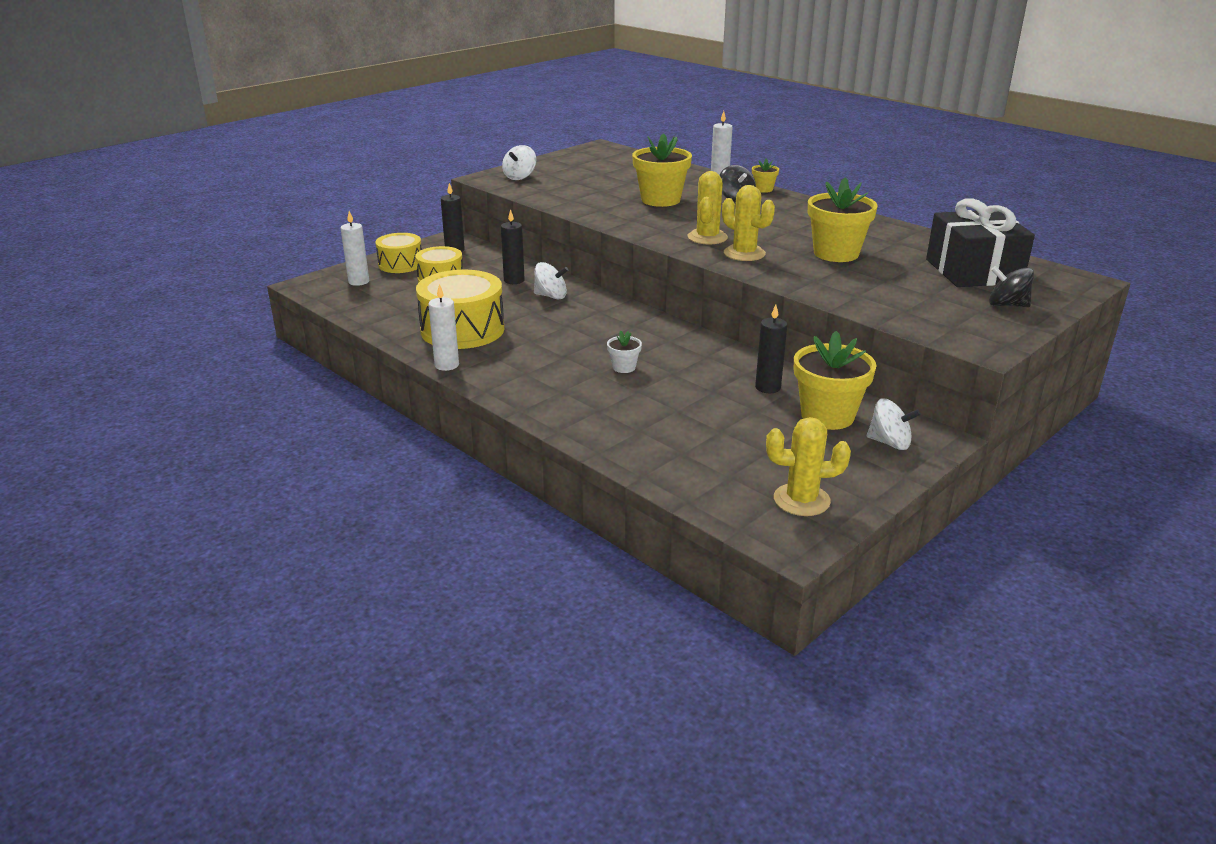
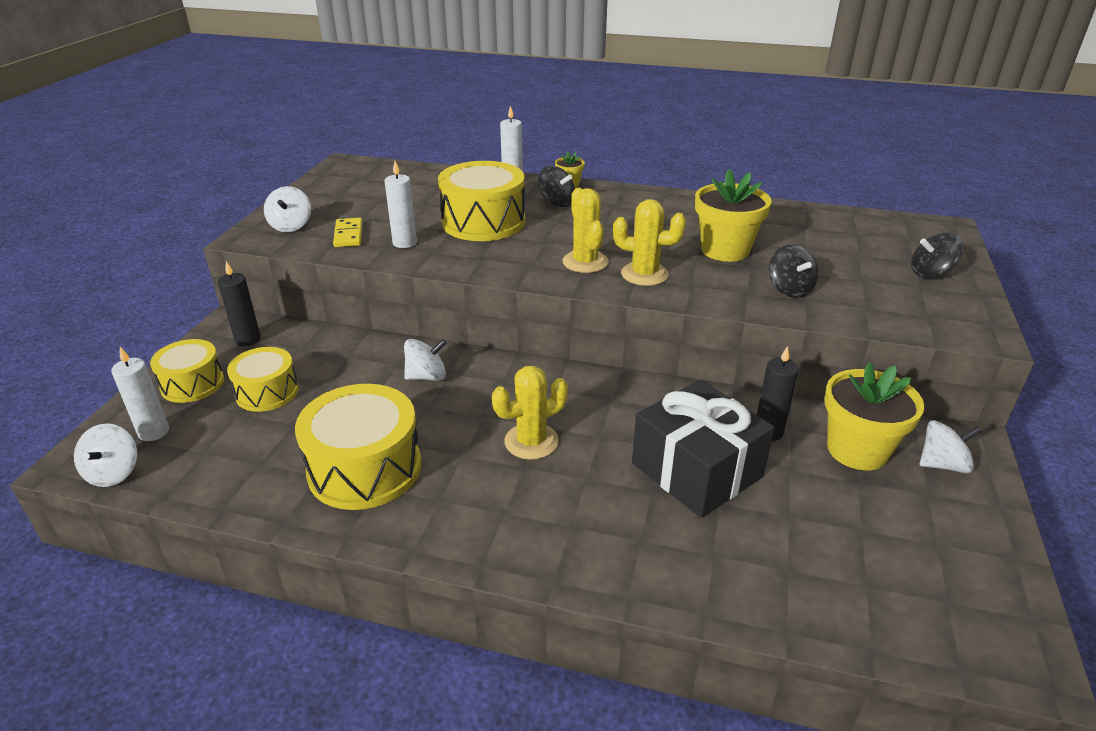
camera: 30 degrees left, 5 degrees up
white candle [428,284,459,371] -> white candle moved to [384,161,417,248]
black candle [501,209,525,284] -> none
white flower pot [607,331,642,373] -> none
yellow flower pot [632,133,692,207] -> yellow drum [438,161,525,241]
yellow cactus [766,417,851,516] -> yellow cactus moved to [492,366,568,460]
black gift [926,198,1035,287] -> black gift moved to [632,379,774,518]
none -> white spinning top [74,423,137,487]
none -> yellow domino [333,218,363,247]
none -> black spinning top [769,245,818,298]

